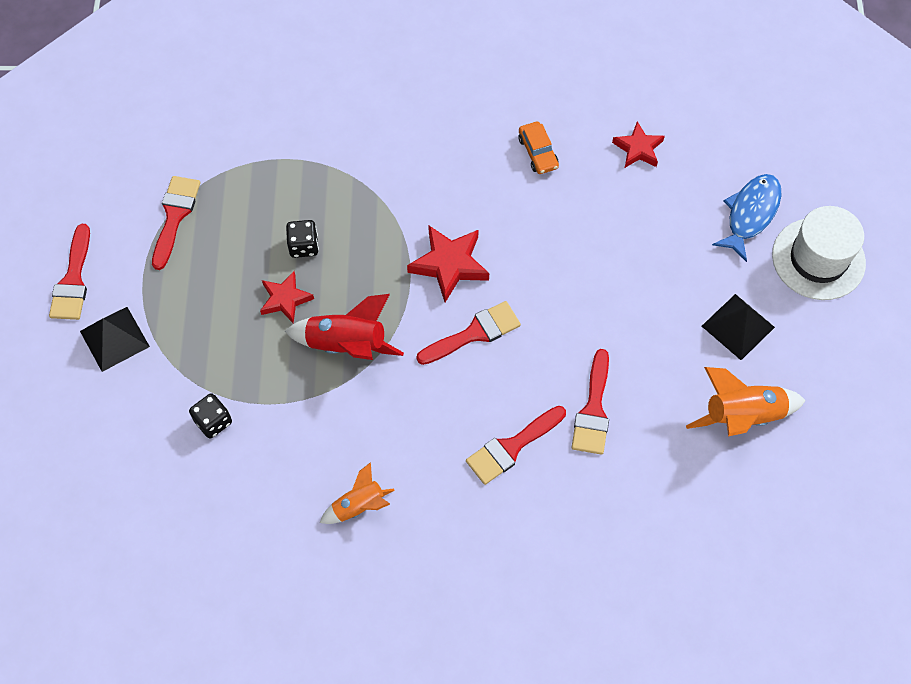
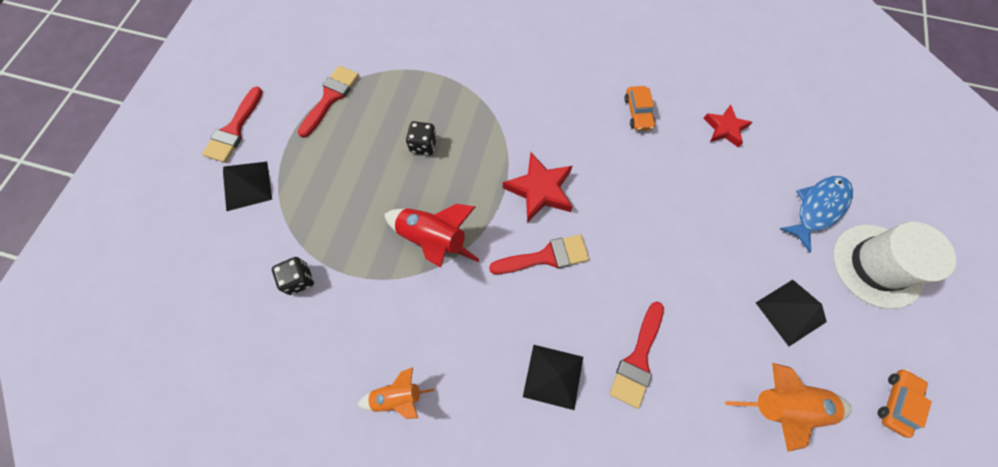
camera: 15 degrees right, 5 degrees up
red star [260,271,314,324] -> none
red brush [466,406,566,485] -> black pyramid [523,345,583,410]
none -> orange car [877,369,932,438]

